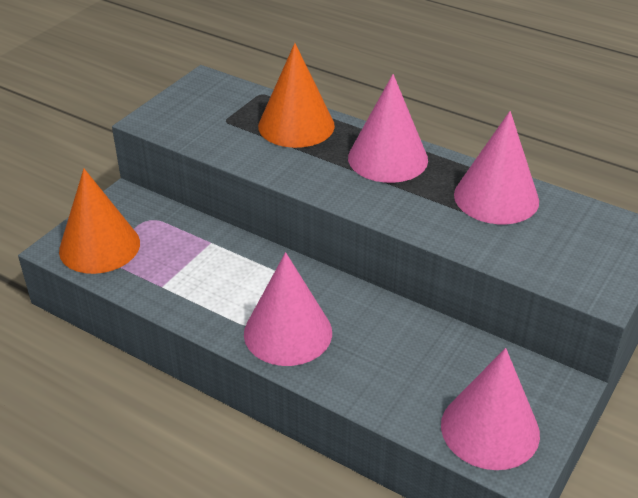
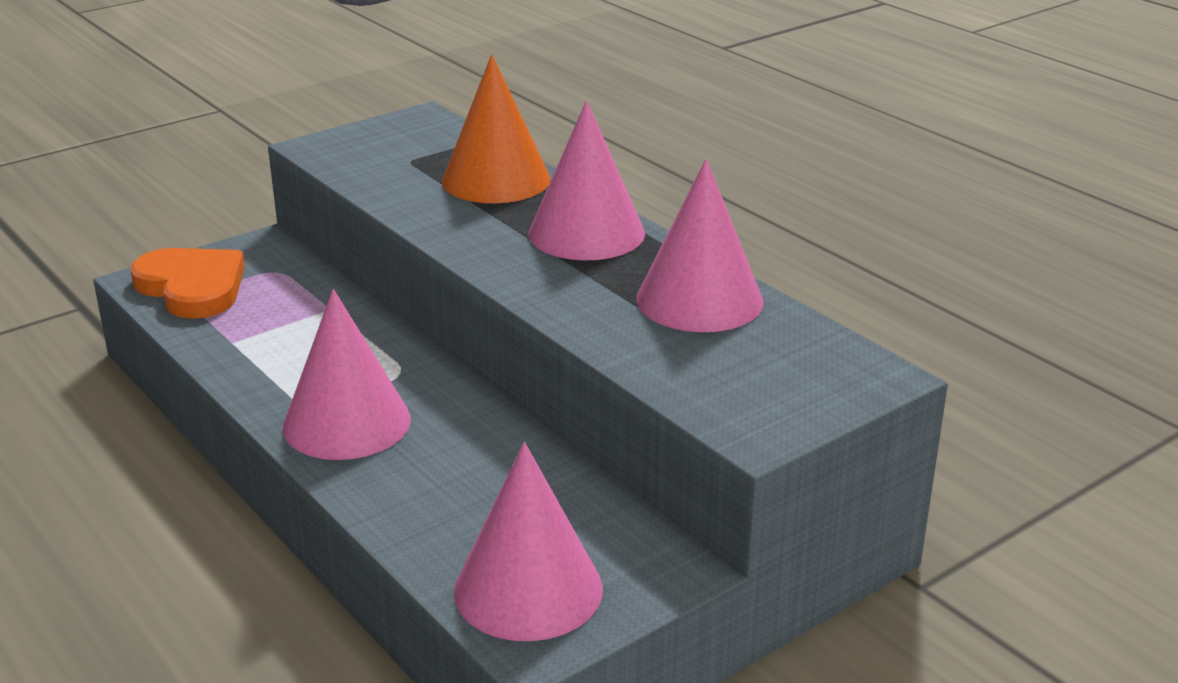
camera: 20 degrees right, 10 degrees down
orange cone [59,169,140,274] -> orange heart [130,248,245,319]

